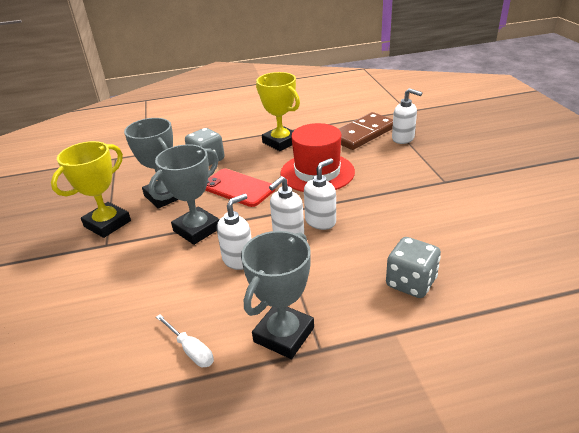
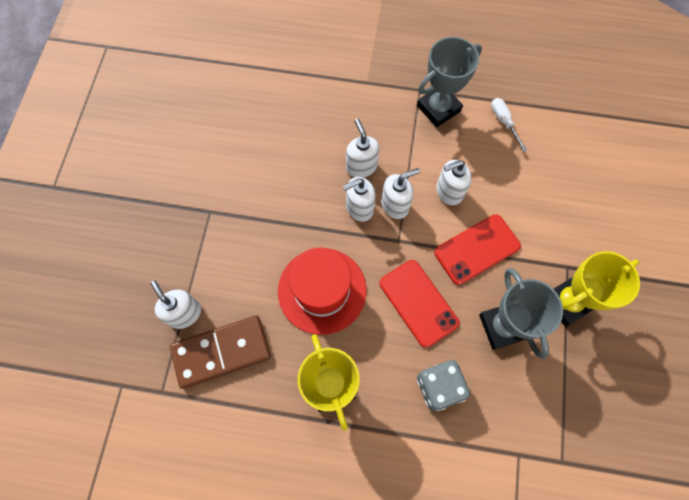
camera: 160 degrees left, 35 degrees up
grey trophy [148,144,220,245] -> red phone [434,214,521,285]
grey dice [386,237,441,298] -> none
none -> white soap dispenser [346,119,379,178]

